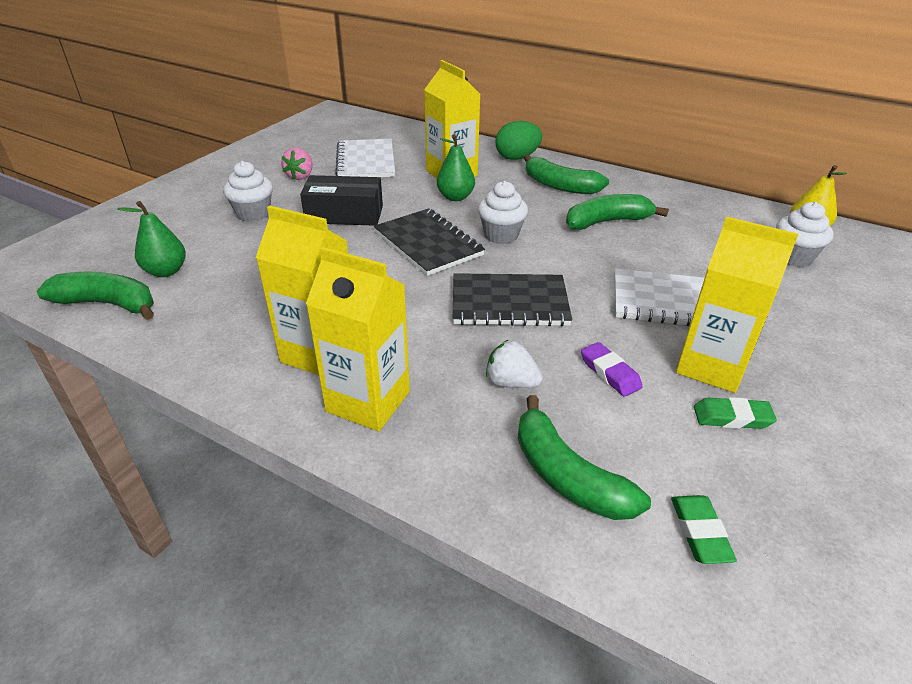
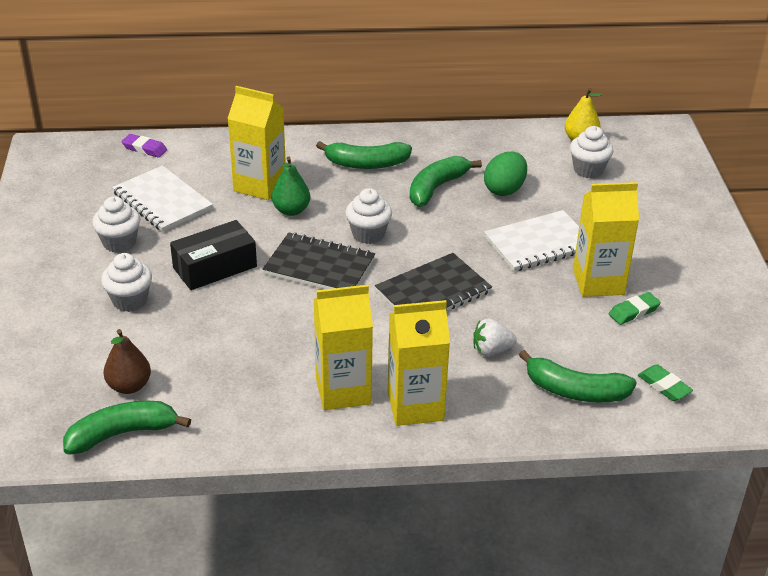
camera: 35 degrees left, 0 degrees up
green pear [117,201,186,277] -> brown pear [104,329,151,394]
pink strawberry [281,148,312,180] -> white cupcake [92,196,140,253]
green egg [495,121,542,160] -> green egg moved to [484,152,527,196]
purple eraser [581,342,643,397] -> purple eraser moved to [121,134,167,158]

